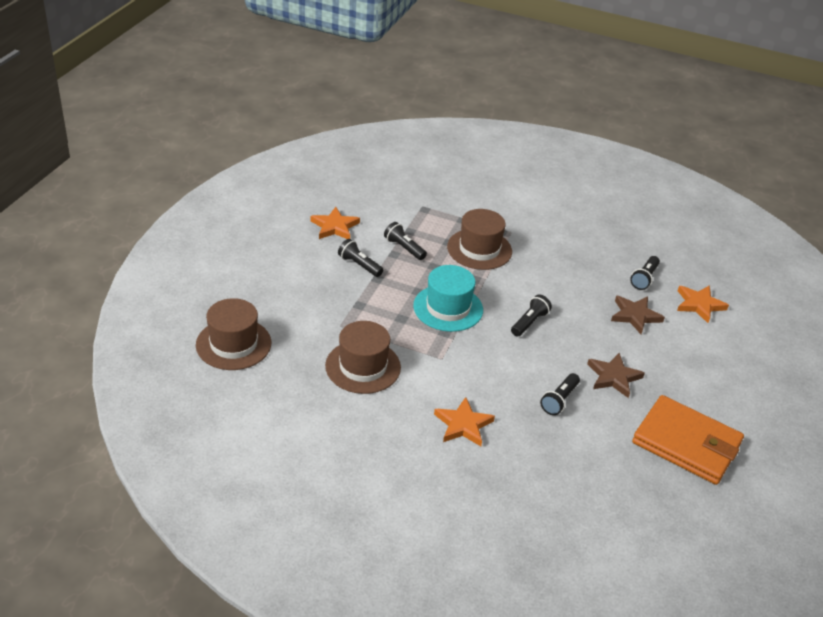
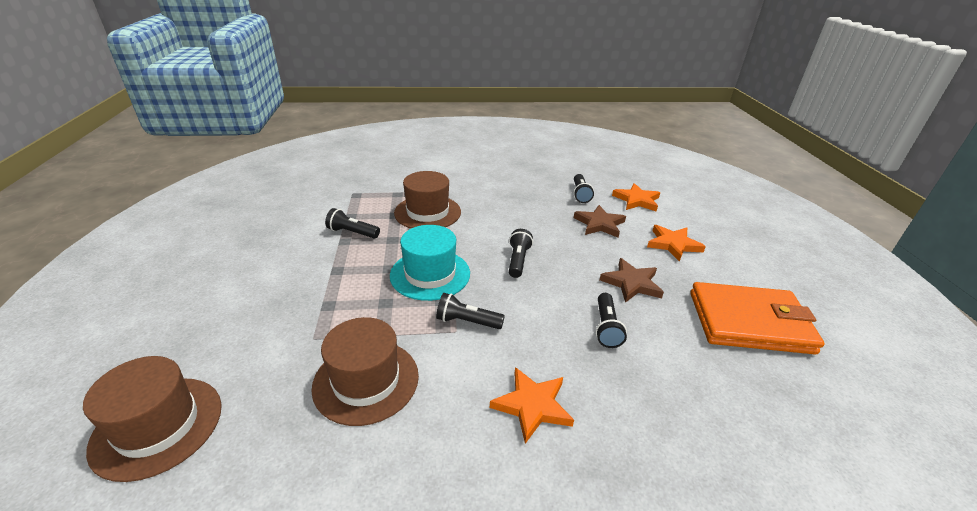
camera: 25 degrees left, 5 degrees down
orange star [311,207,360,239] -> orange star moved to [647,225,706,261]
black flashlight [338,239,383,277] -> black flashlight moved to [436,293,505,329]

